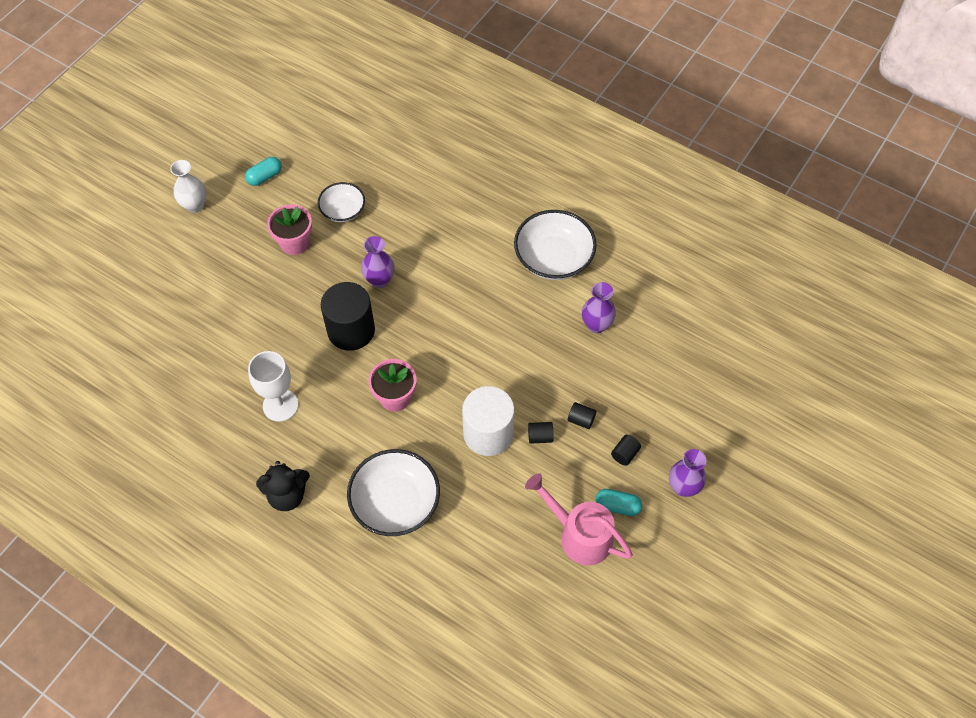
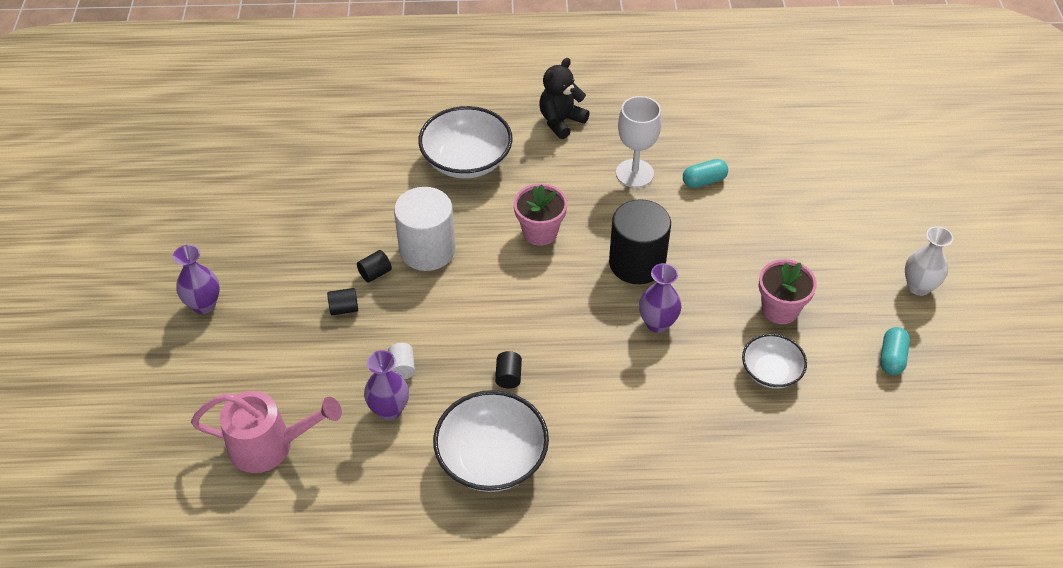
camera: 145 degrees right, 10 degrees down
pink watering can [525,473,633,566] -> pink watering can moved to [191,391,342,473]
turquoise capsule [596,489,642,516] -> turquoise capsule moved to [683,159,728,188]
black cylinder [611,435,641,466] -> black cylinder moved to [495,351,522,389]
none -> white cylinder [388,343,415,379]

